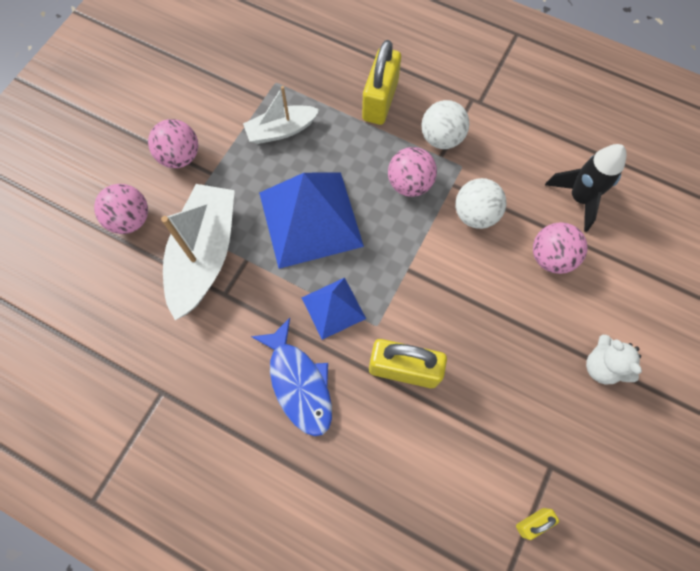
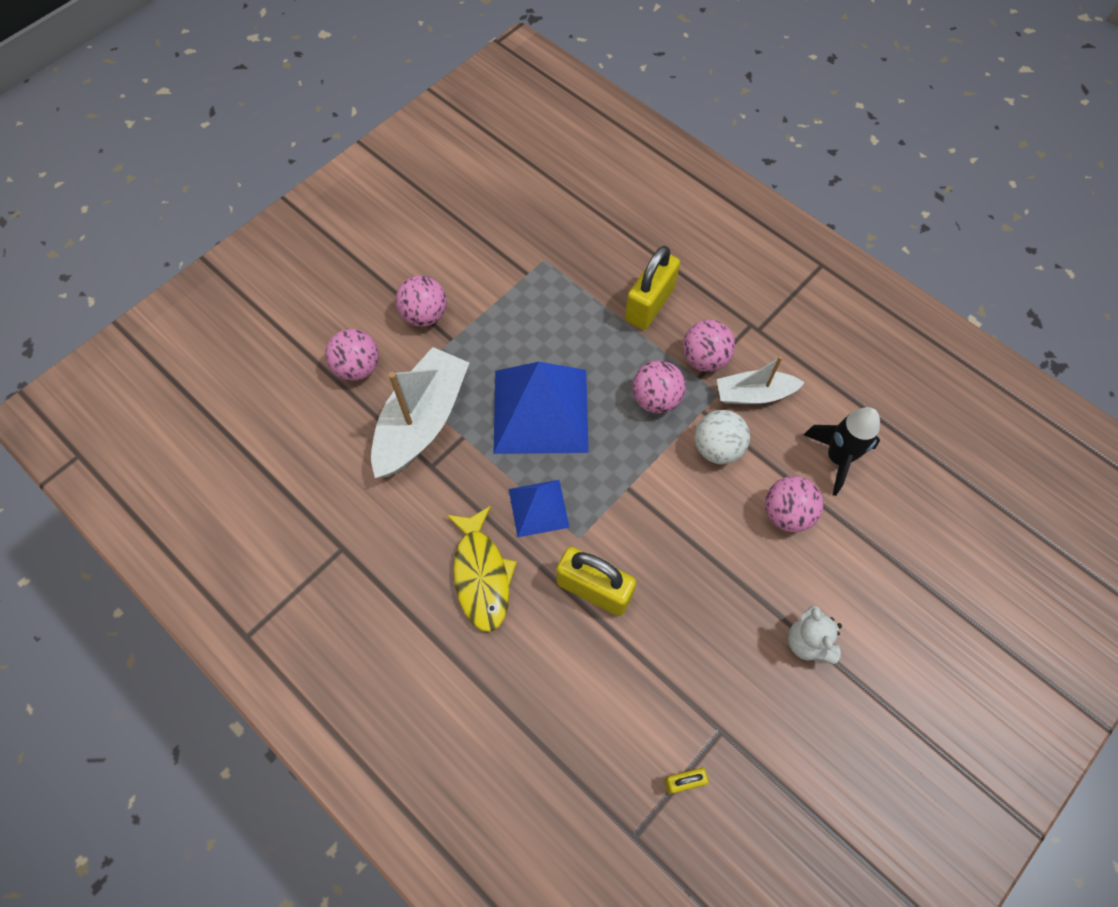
camera: 15 degrees right, 5 degrees down
white boat [243,86,320,144] -> white boat moved to [717,356,805,404]
blue fish [251,318,332,436] -> yellow fish [446,506,517,632]
white ball [421,100,469,149] -> pink ball [683,320,735,372]

